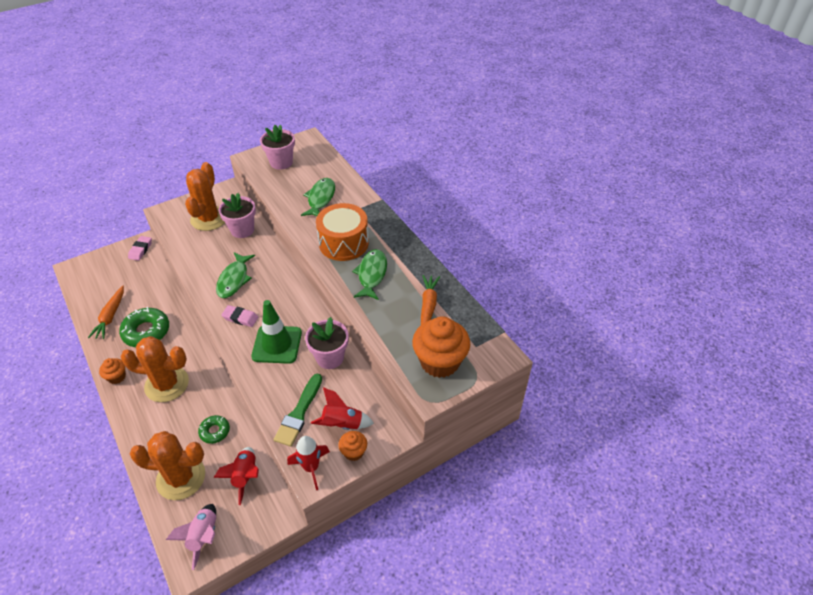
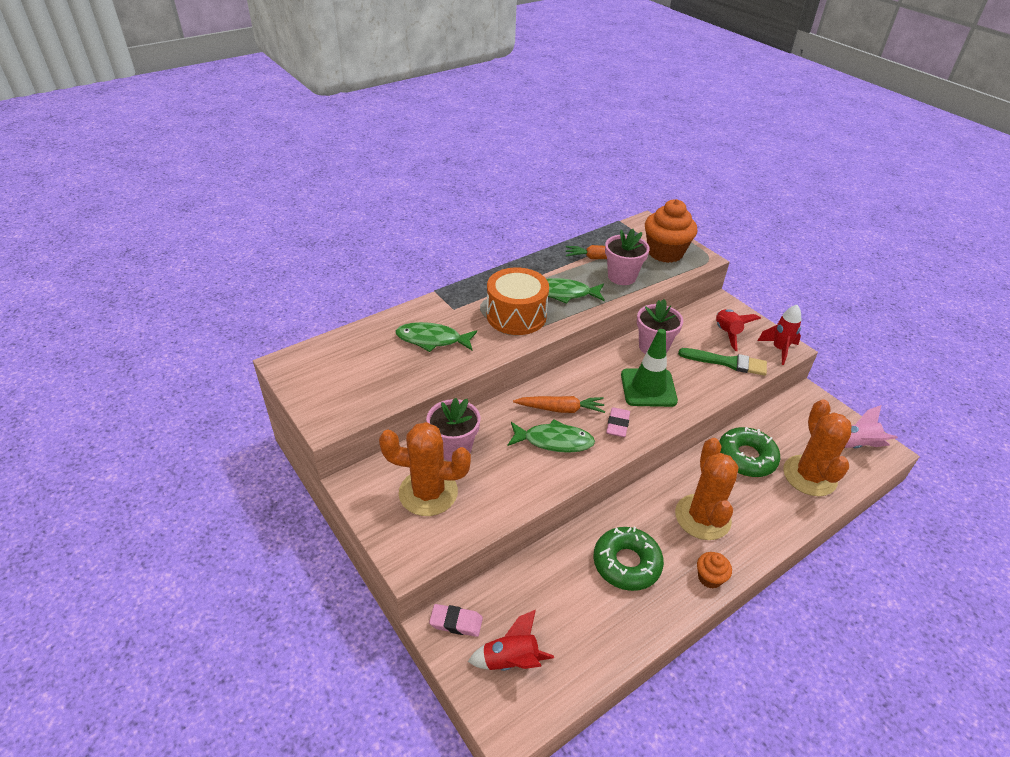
camera: 95 degrees left, 5 degrees down
orange carrot [88,286,124,339] -> orange carrot moved to [513,396,605,413]
green donut [198,415,230,444] -> green donut [719,427,780,477], size x1.76
red rocket [214,447,259,505] -> red rocket moved to [468,610,554,671]
pink flower pot [260,125,295,170] -> pink flower pot moved to [605,229,650,285]
orange cupcake [338,431,367,461] -> none

